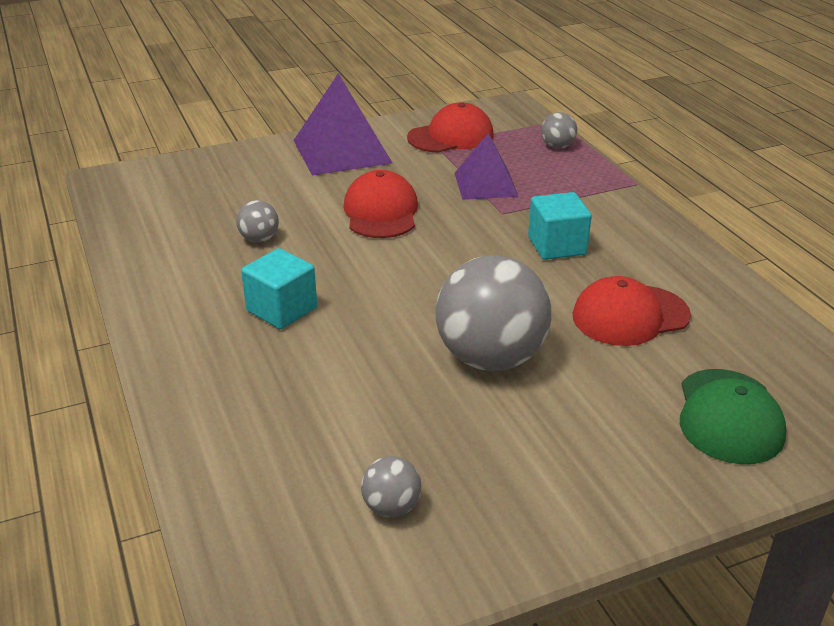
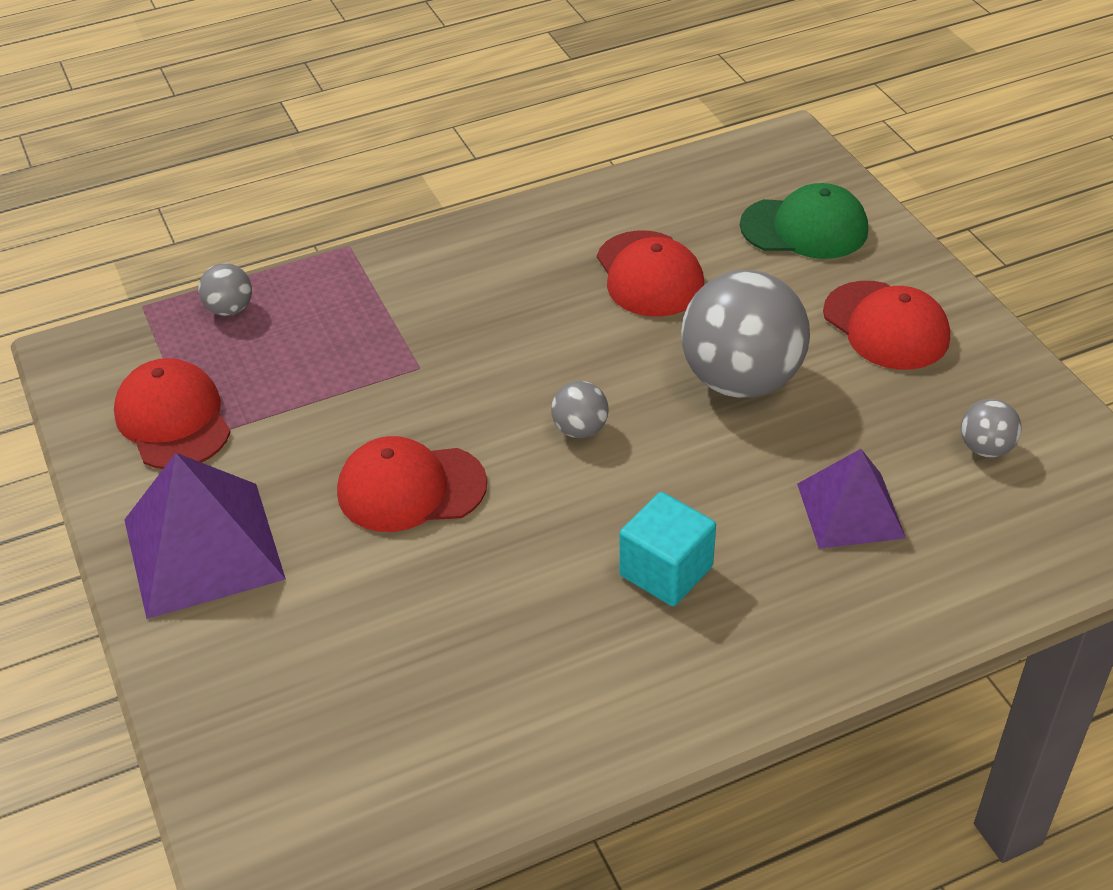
camera: 90 degrees left, 10 degrees up
grey ball [236,200,279,242] -> grey ball moved to [551,381,609,438]
purple pyramid [455,133,519,200] -> purple pyramid moved to [797,449,906,549]
turquoise cube [528,192,592,260] -> none
none -> red cap [823,281,950,370]

